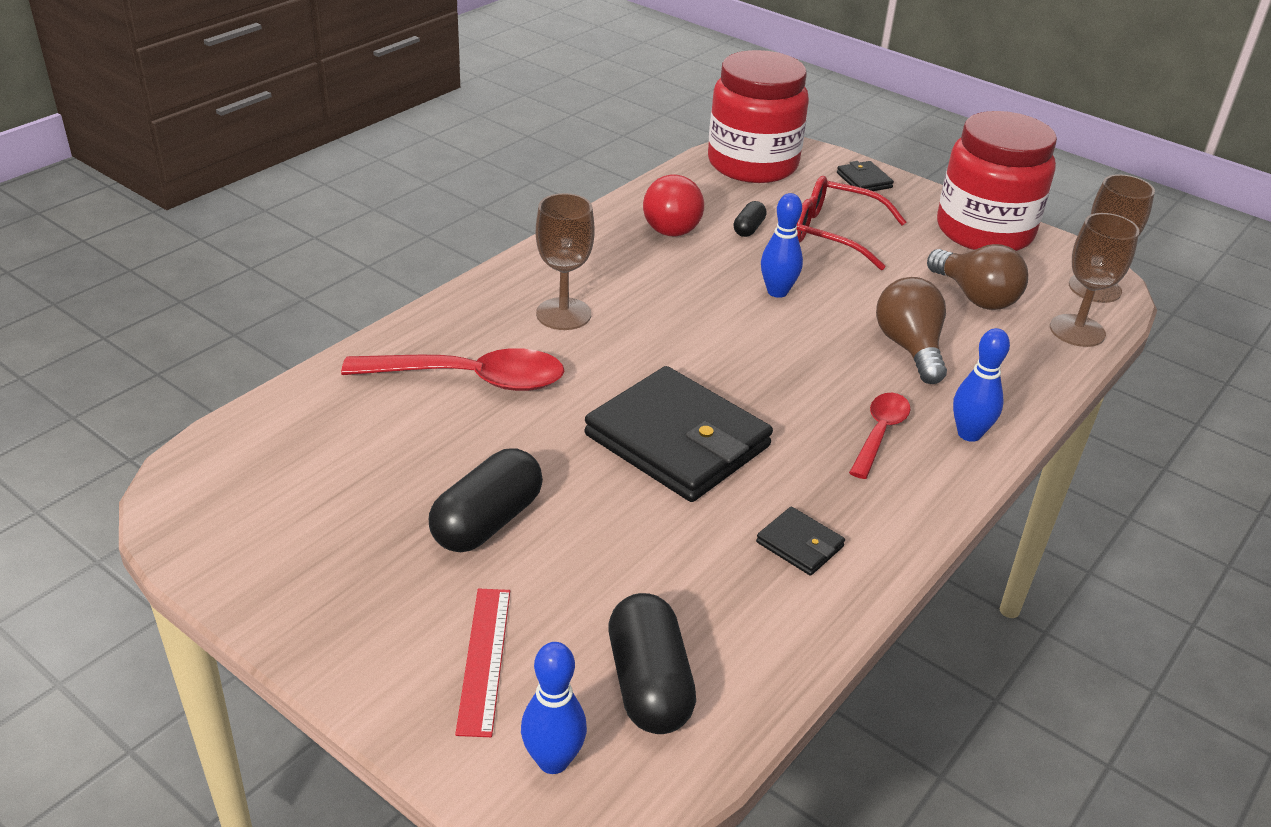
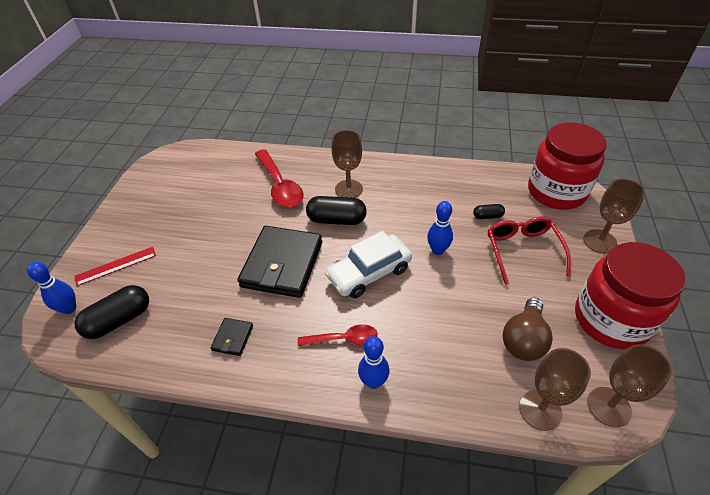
camera: 65 degrees right, 10 degrees up
black capsule [429,448,543,552] -> black capsule moved to [306,196,367,225]
red light bulb [643,175,704,236] -> none
black wallet [837,161,894,191] -> brown goblet [583,179,645,254]
brown light bulb [876,277,947,384] -> none
none -> white car [325,231,412,298]

